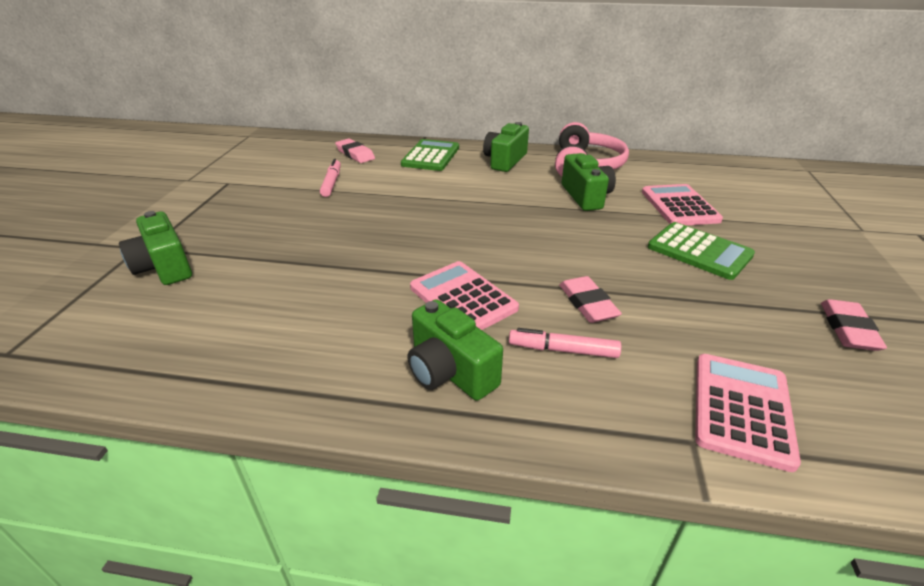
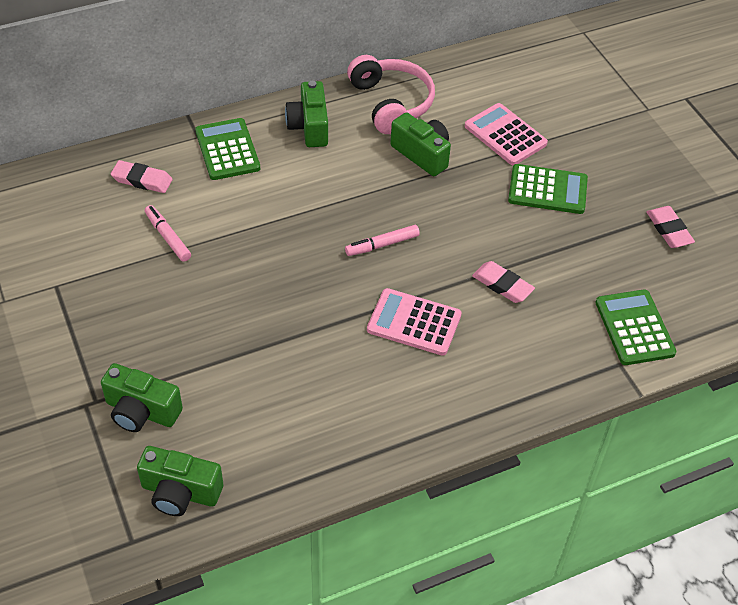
camera: 35 degrees left, 15 degrees up
green camera [408,299,503,401] -> green camera moved to [137,446,223,516]
pink marker [509,328,621,358] -> pink marker moved to [345,225,420,256]
pink calculator [695,354,801,472] -> green calculator [595,289,676,365]

